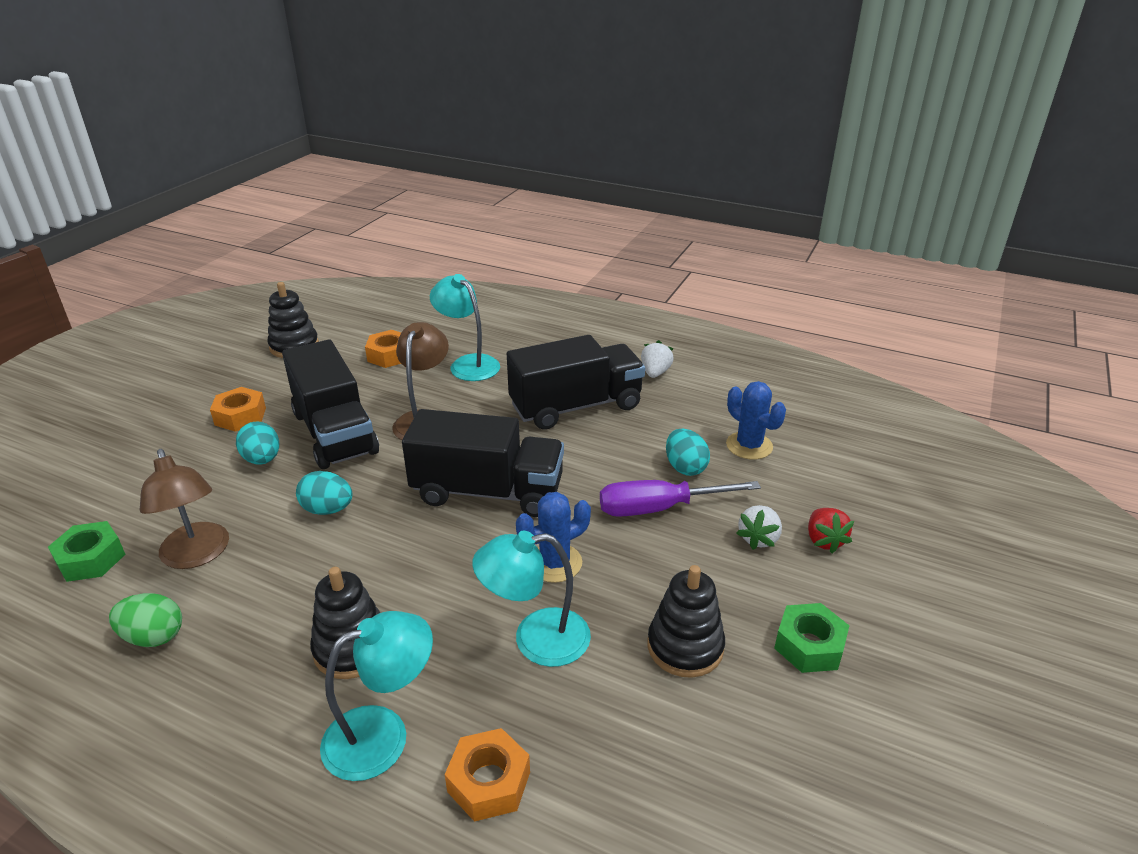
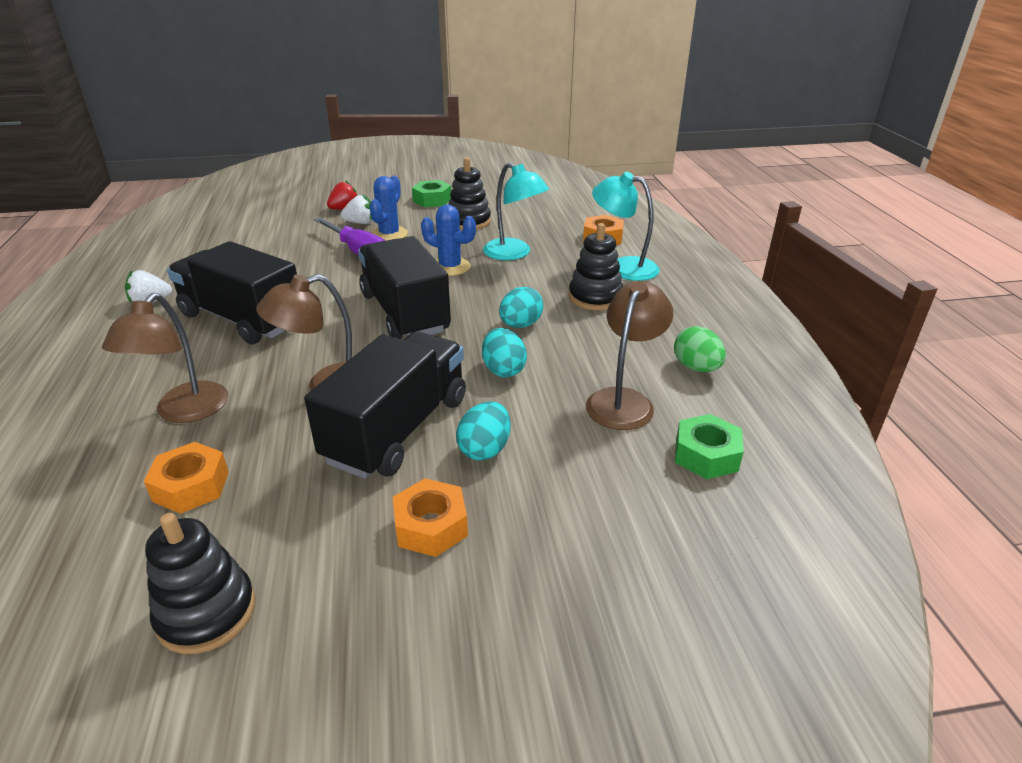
camera: 125 degrees left, 0 degrees up
turquoise lamp [430,274,500,381] -> brown lamp [102,293,228,423]
turquoise egg [666,429,710,476] -> turquoise egg moved to [499,287,543,328]
blue cactus [726,381,786,459] -> blue cactus moved to [370,176,408,240]

